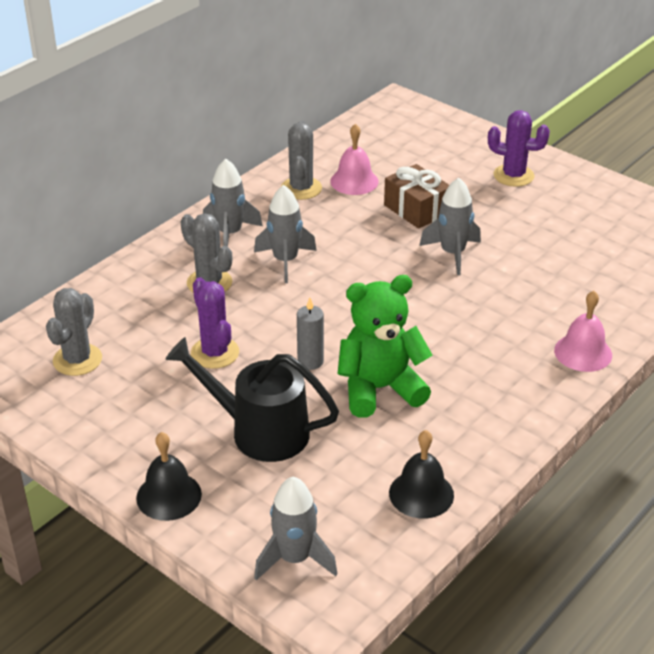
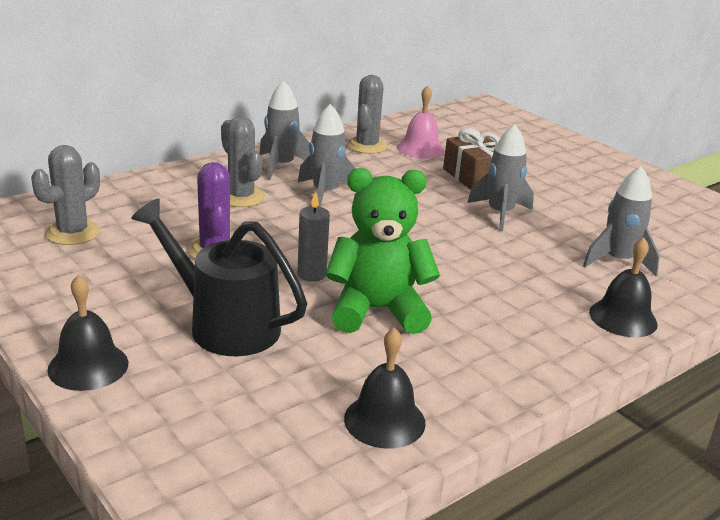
camera: 10 degrees right, 10 degrees down
grey rocket [254,477,338,580] -> grey rocket moved to [583,166,660,276]
purple cactus [488,110,550,187] -> none
pink bell [554,291,612,372] -> black bell [589,237,658,337]

